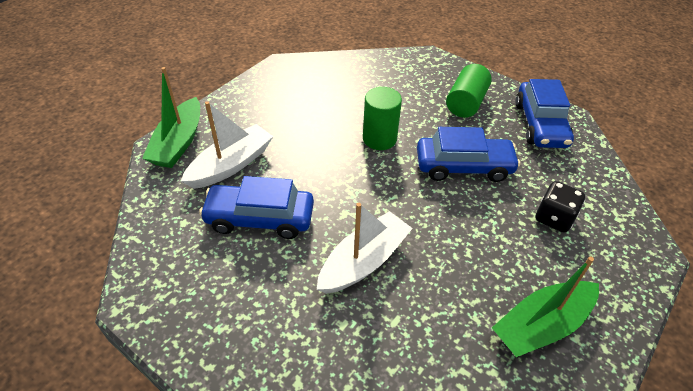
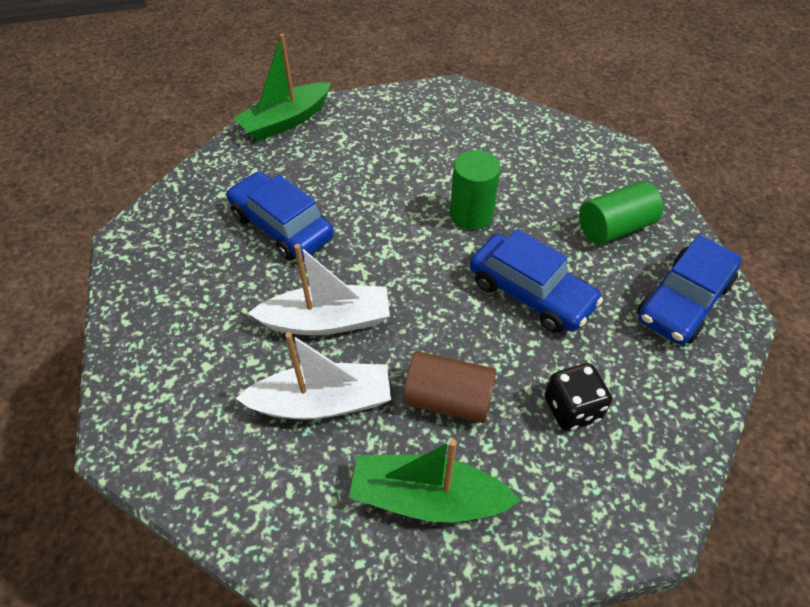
camera: 40 degrees right, 5 degrees up
white boat [181,101,273,189] -> white boat moved to [235,332,391,420]
none -> brown cylinder [403,351,496,423]

